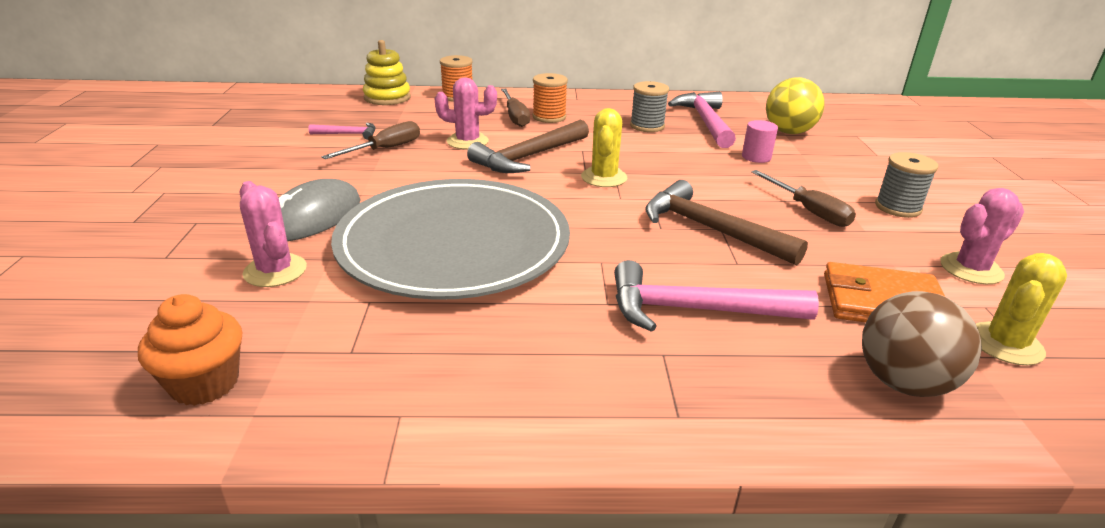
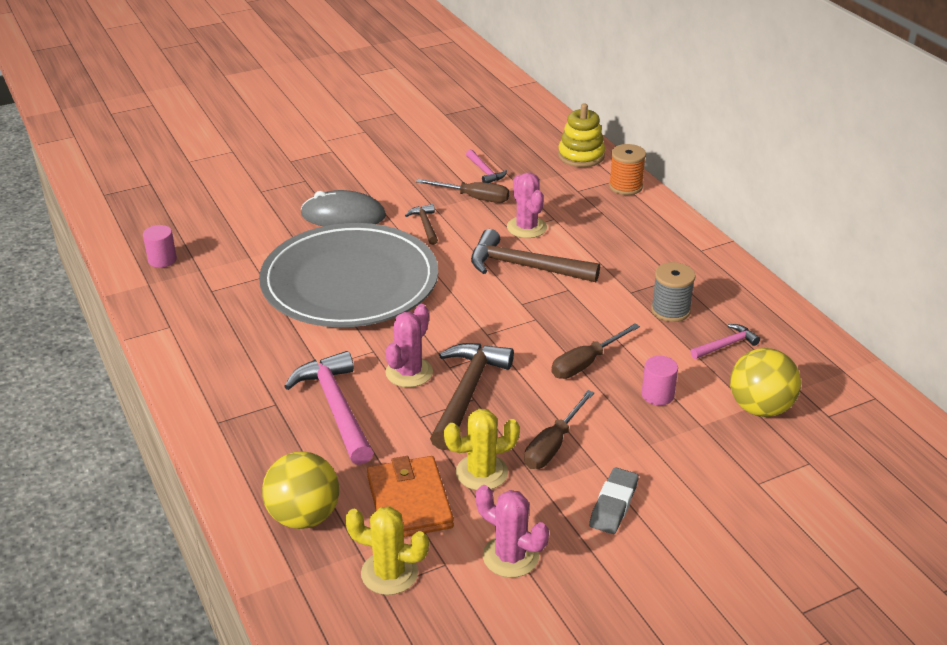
camera: 65 degrees right, 5 degrees up
orange cupcake [138,294,243,406] -> pink cylinder [143,225,177,268]
pink cactus [239,181,307,287] -> pink cactus moved to [386,304,433,387]
brown screwdriver [501,89,530,127] -> brown screwdriver moved to [551,323,640,379]
orange spool [532,73,568,123] -> none
yellow cactus [581,108,627,187] -> yellow cactus moved to [444,409,520,490]
pink hammer [668,92,736,148] -> pink hammer [691,324,760,359], size x0.51
brown ball [862,291,982,397] -> yellow ball [262,451,339,529]
grey spool [875,152,938,218] -> grey eraser [589,467,639,534]
none -> brown hammer [405,204,438,245]

